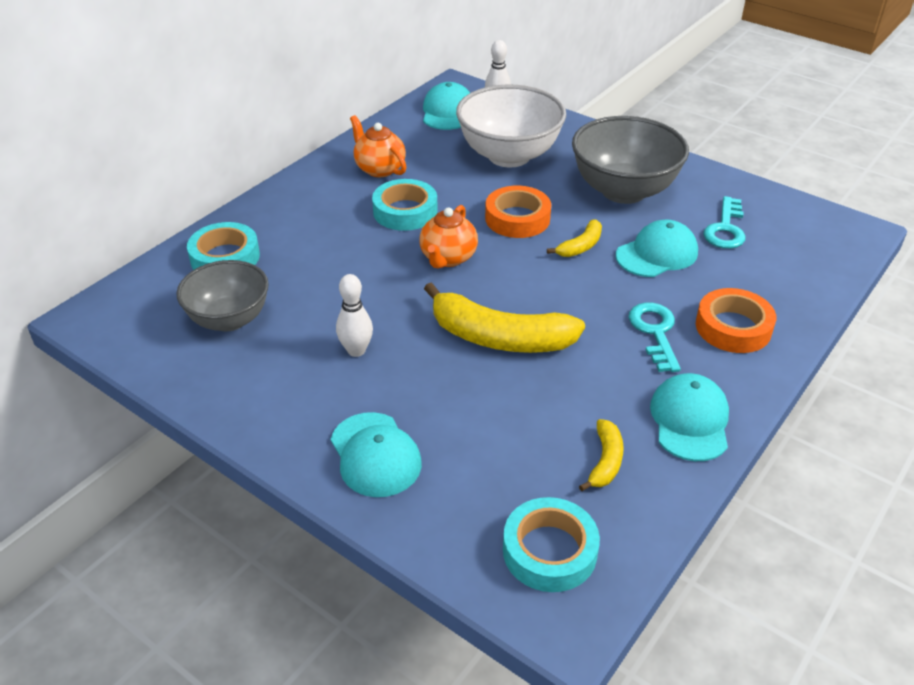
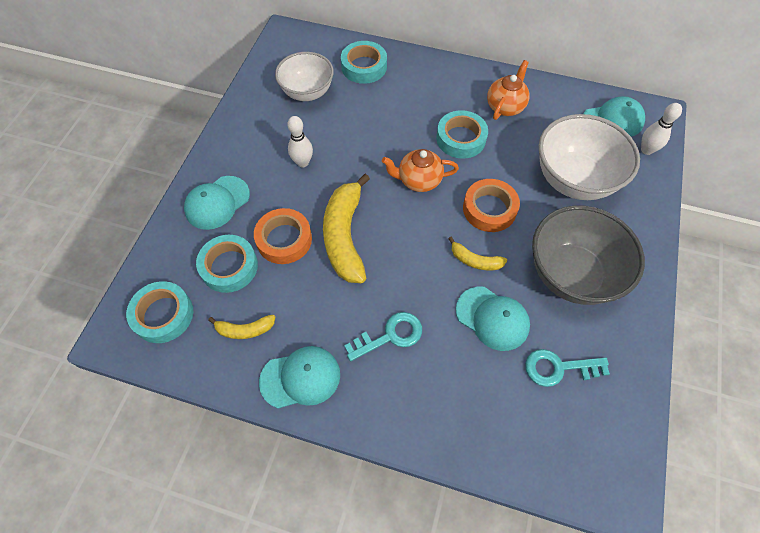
camera: 70 degrees right, 20 degrees up
grey bowl [176,260,269,331] -> white bowl [275,52,334,101]
orange tape [696,288,776,353] -> orange tape moved to [254,208,312,264]
none -> turquoise tape [196,235,258,293]

